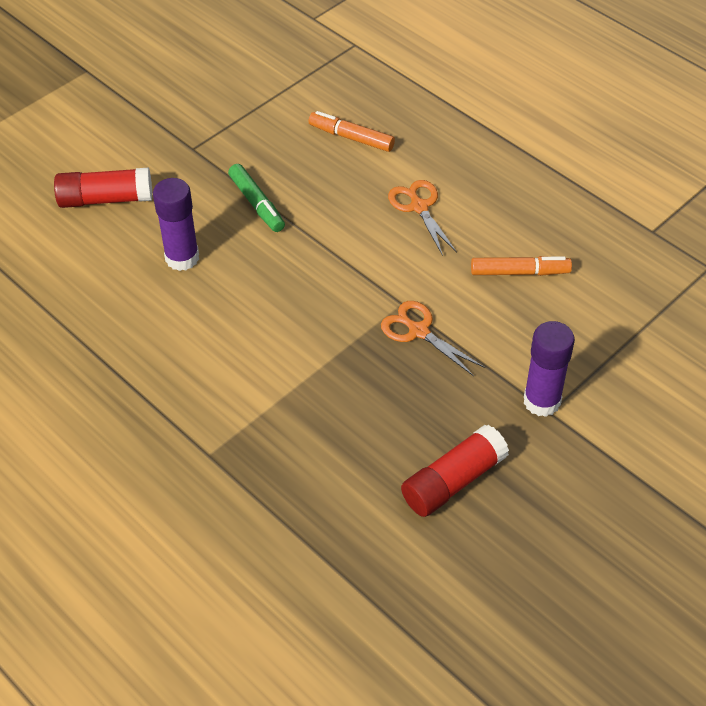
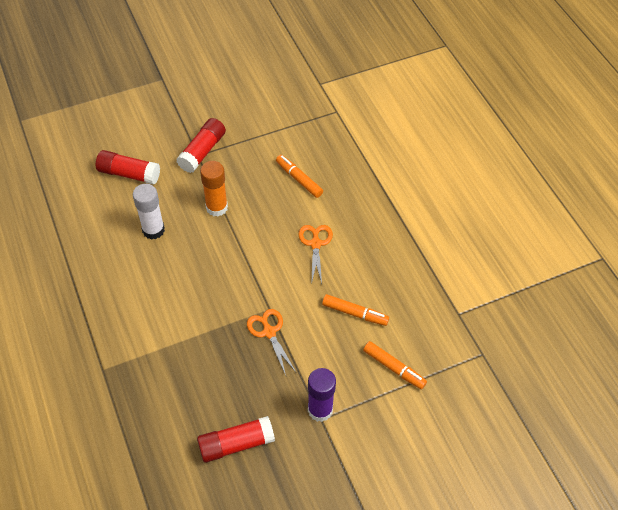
camera: 20 degrees right, 5 degrees up
purple glue stick [153,178,199,271] -> white glue stick [133,184,165,240]
green marker [228,164,285,232] -> orange glue stick [200,161,228,217]
none -> red glue stick [176,118,226,173]
none -> orange marker [363,341,427,389]

